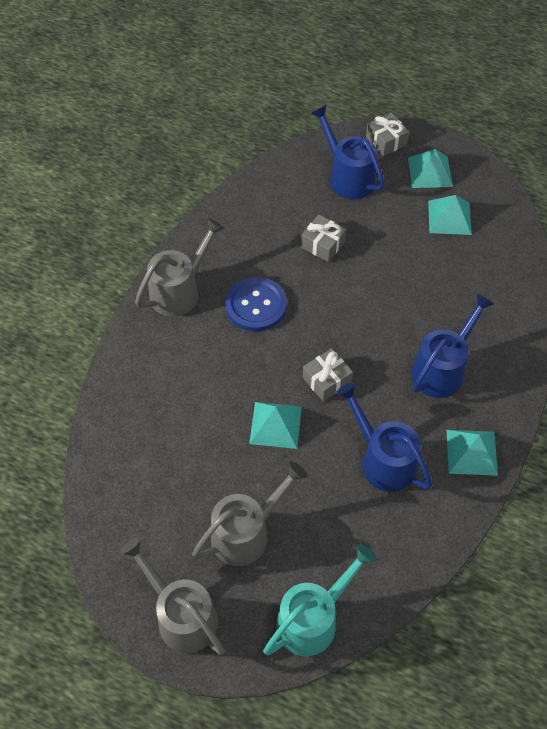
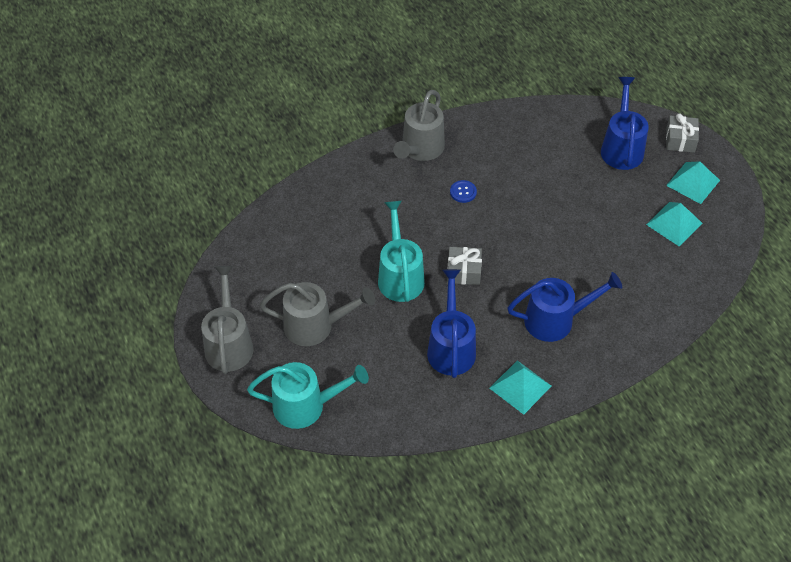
camera: 40 degrees right, 5 degrees down
grey watering can [135,218,225,317] -> grey watering can turned 120 degrees clockwise [393,90,445,161]
blue button [225,277,287,331] -> blue button [450,180,477,203], size x0.49
turquoise pyramid [249,402,302,449] -> turquoise watering can [378,201,425,302]
grey gift [301,214,346,262] -> none

